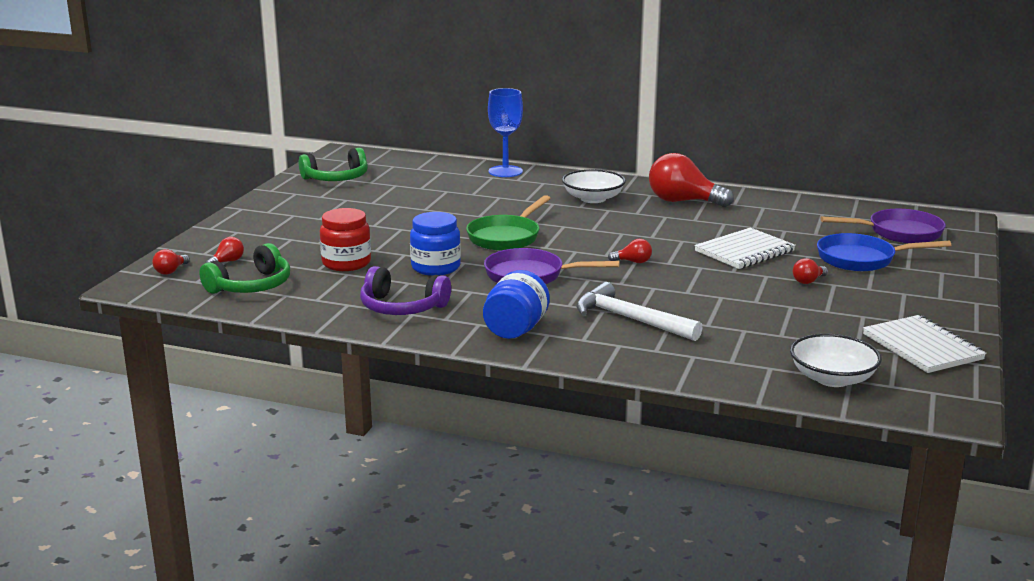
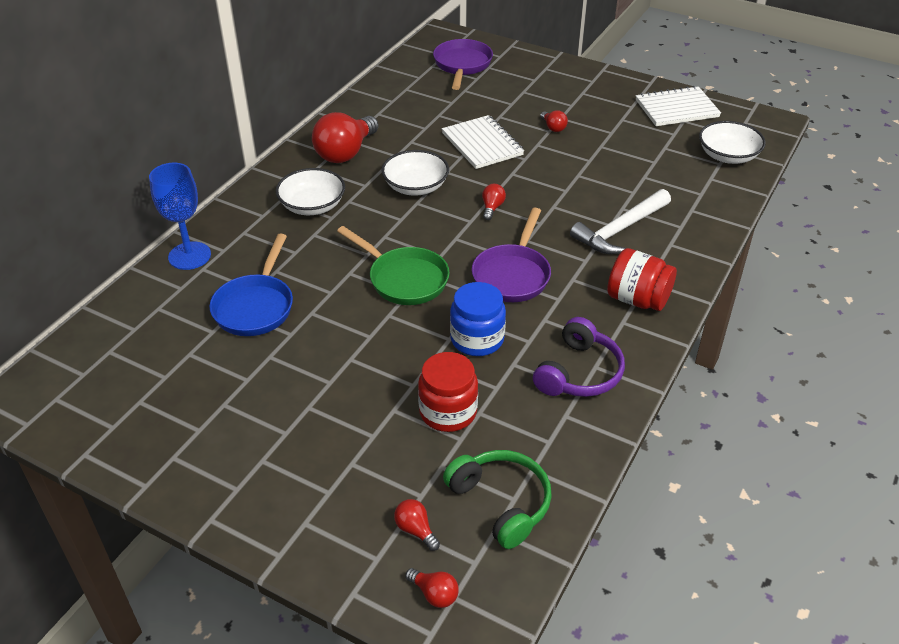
camera: 80 degrees left, 20 degrees up
green headphones [299,148,368,181] -> none
blue jar [483,270,550,339] -> red jar [607,248,677,311]
blue pan [817,233,951,271] -> blue pan moved to [209,234,293,336]
none -> white bowl [382,150,449,196]

